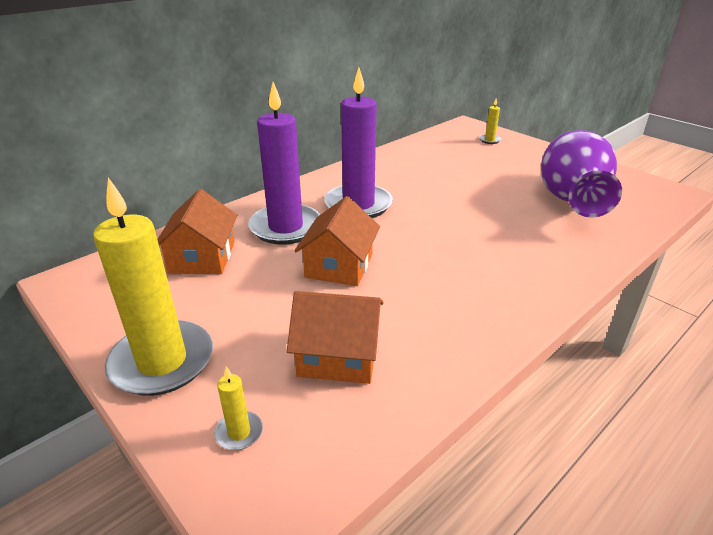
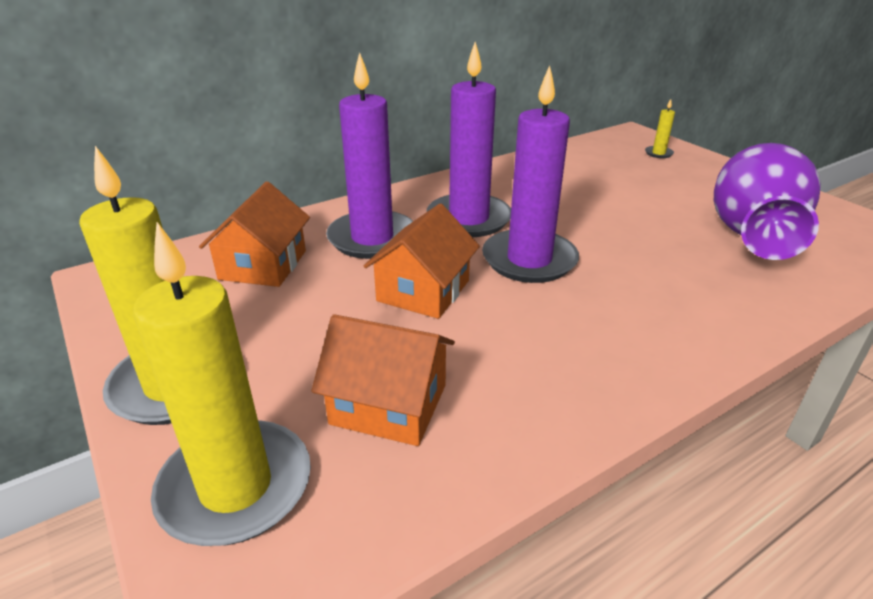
camera: 10 degrees right, 0 degrees up
yellow candle [214,367,263,450] -> yellow candle [133,222,311,546], size x2.47
none -> purple candle [482,65,579,283]

